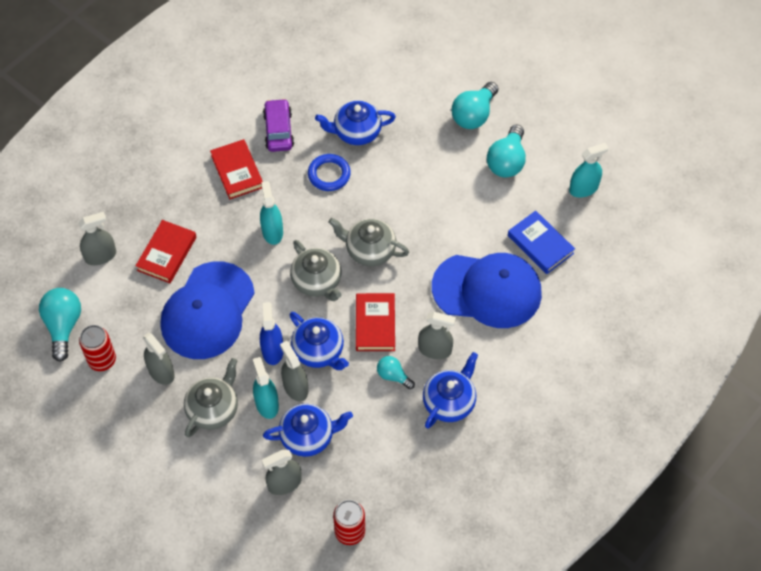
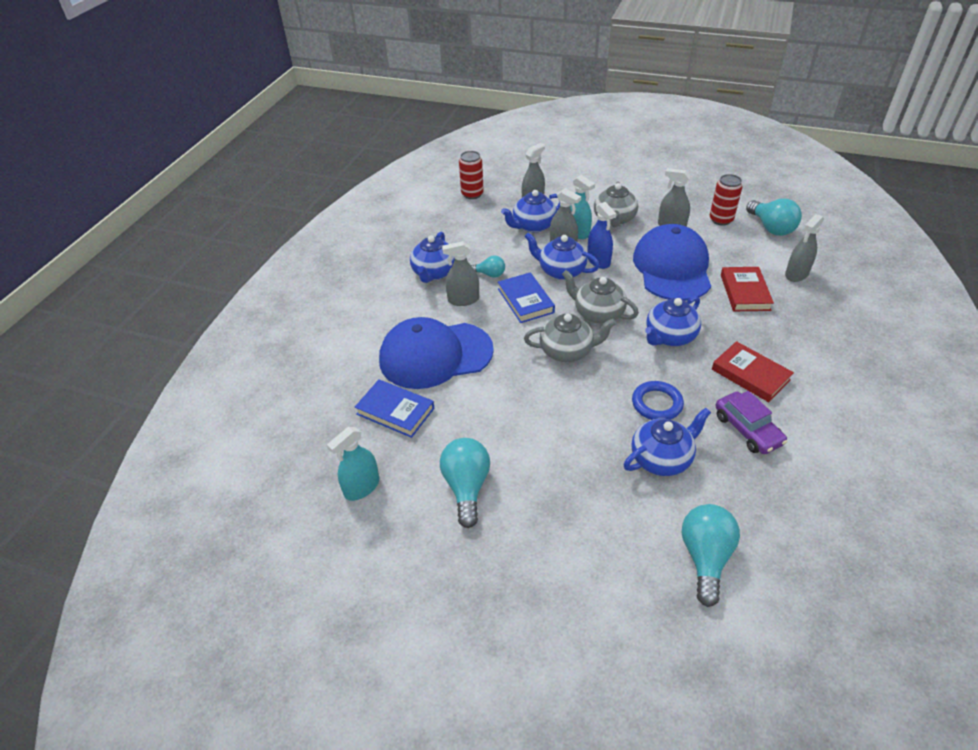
camera: 160 degrees right, 15 degrees down
turquoise spray bottle [260,181,283,245] -> blue teapot [645,296,701,346]
red book [356,293,395,351] -> blue book [498,272,555,323]
turquoise light bulb [451,82,498,129] -> turquoise light bulb moved to [681,504,740,607]

